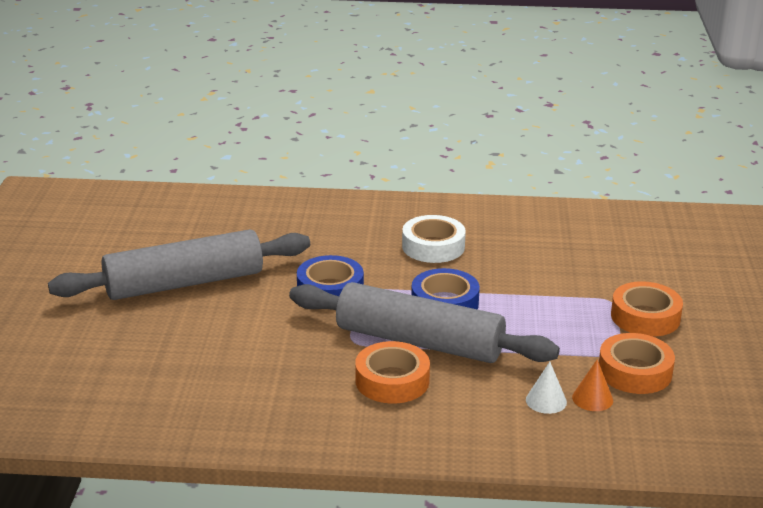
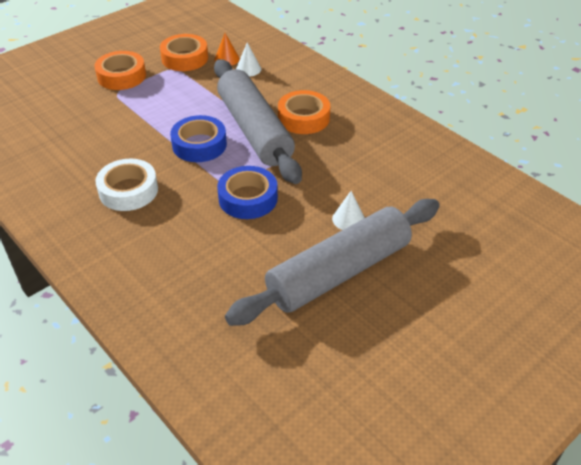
camera: 135 degrees left, 15 degrees up
grey rolling pin [48,229,310,300] -> grey rolling pin turned 60 degrees counterclockwise [225,199,440,326]
none -> white cone [332,191,365,230]

